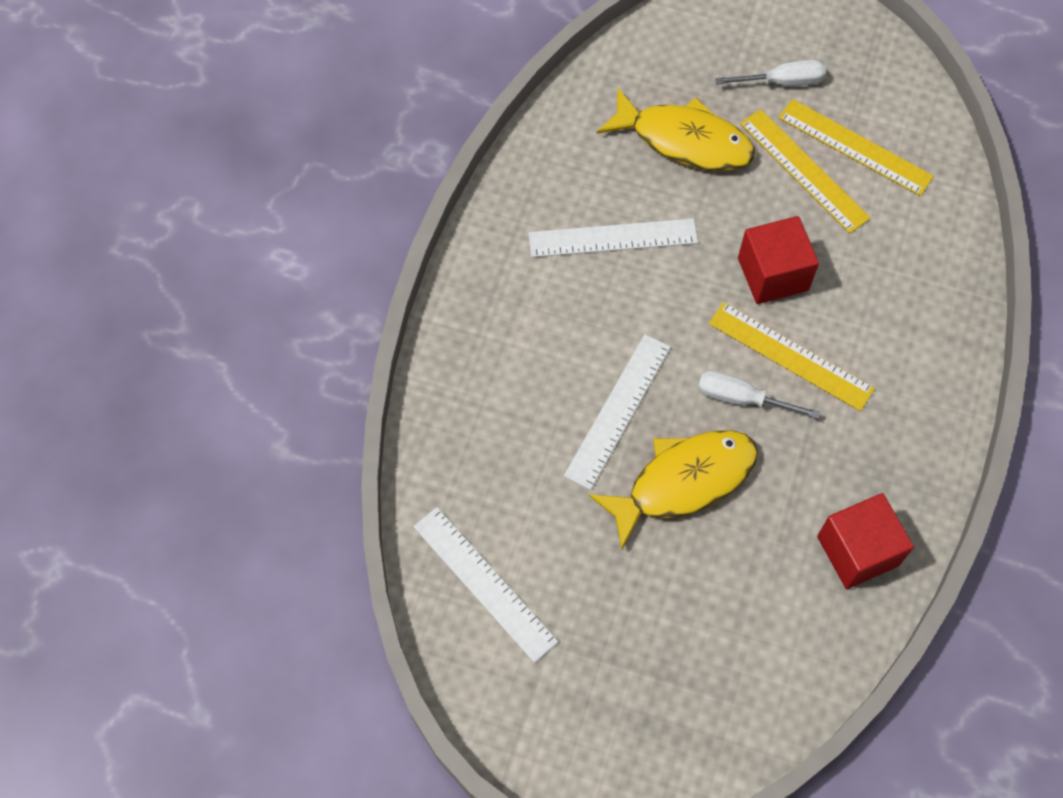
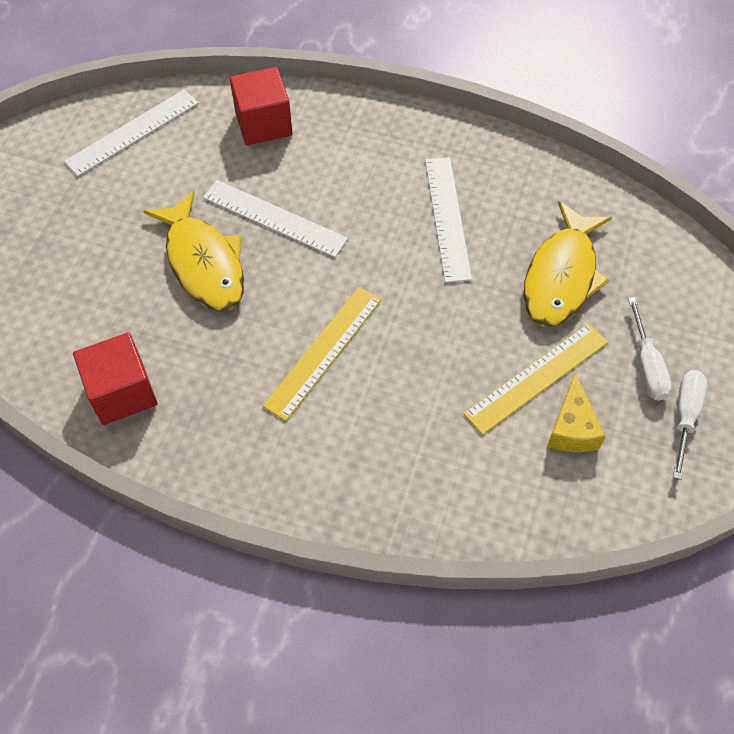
camera: 90 degrees right, 5 degrees down
white screwdriver [698,371,820,419] -> white screwdriver moved to [673,370,707,480]
red cube [738,216,819,304] -> red cube moved to [230,67,292,145]
yellow ruler [779,99,934,196] -> yellow cheese [547,373,606,452]

